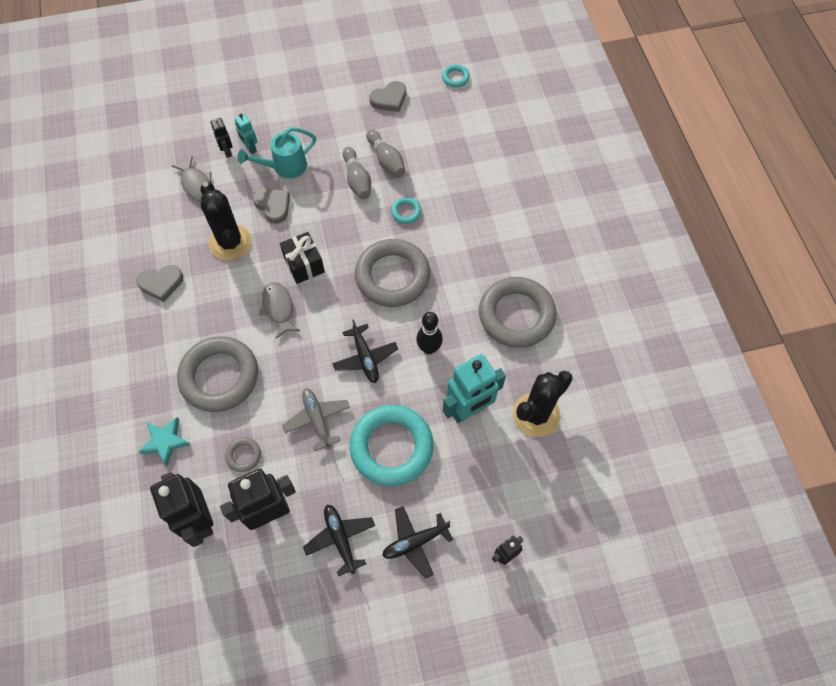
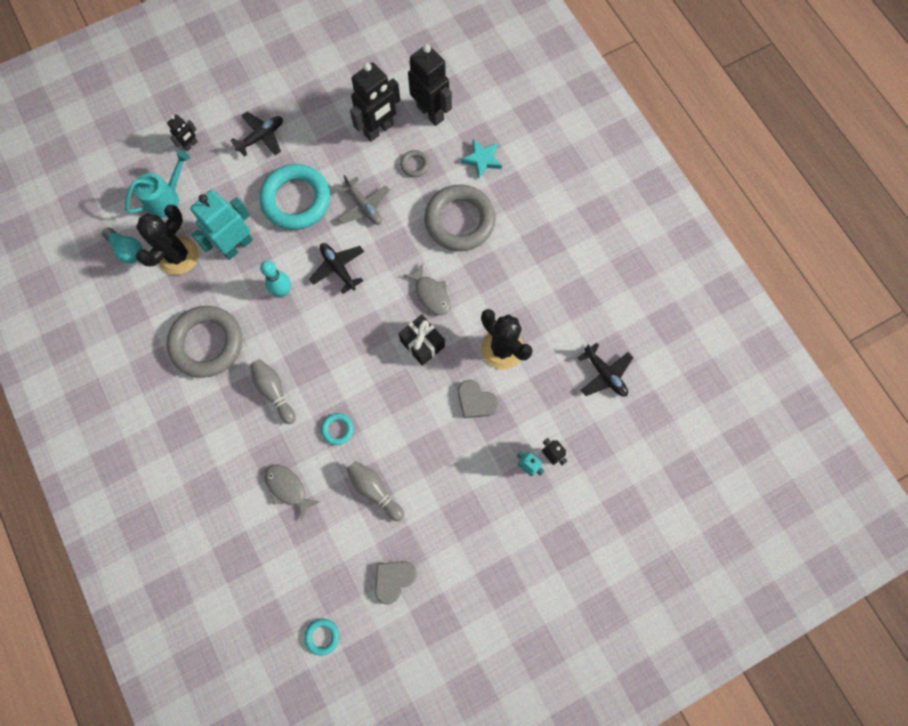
camera: 165 degrees right, 10 degrees up
grey heart [136,265,183,302] -> none
grey fish [171,156,211,201] -> grey fish moved to [265,465,320,520]
turquoise watering can [238,127,316,179] -> turquoise watering can moved to [125,150,190,218]
black plane [303,505,375,577] -> black plane moved to [578,343,633,397]
grey bowling pin [343,147,371,199] -> grey bowling pin moved to [250,359,296,424]
grey ring [355,239,430,307] -> none
black bowling pin [416,312,443,354] -> turquoise bowling pin [260,261,291,297]
none -> turquoise light bulb [102,228,142,263]

